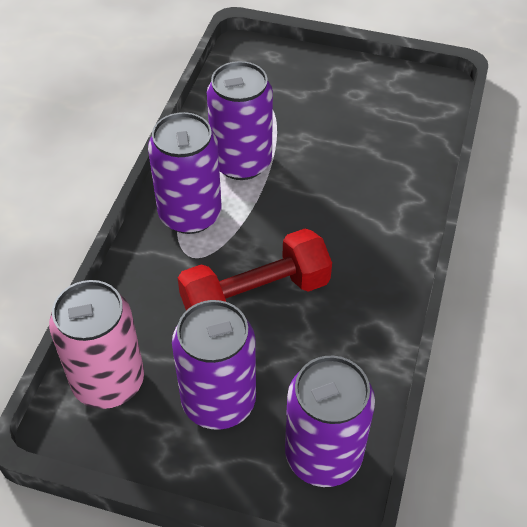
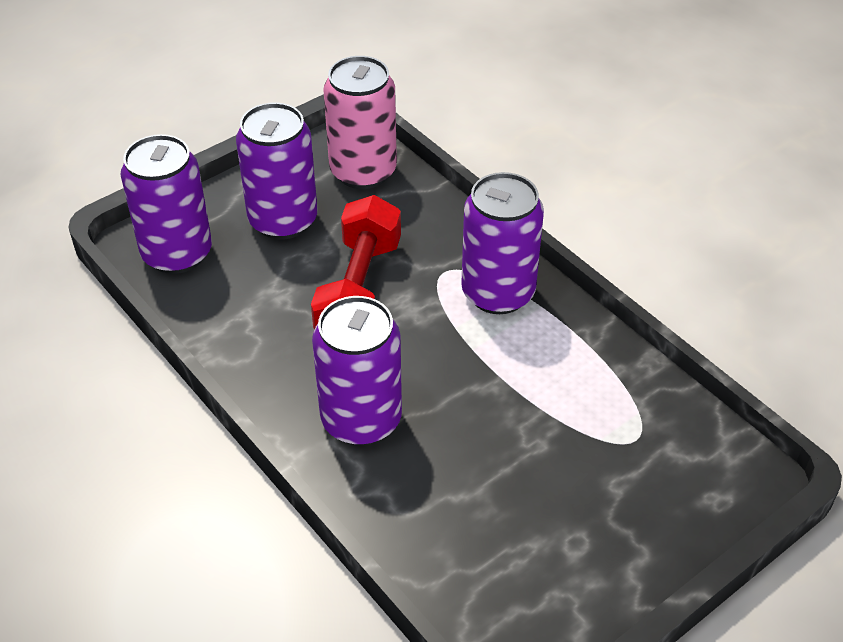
camera: 125 degrees right, 5 degrees down
purple can [207,61,273,180] -> purple can moved to [312,296,402,445]

